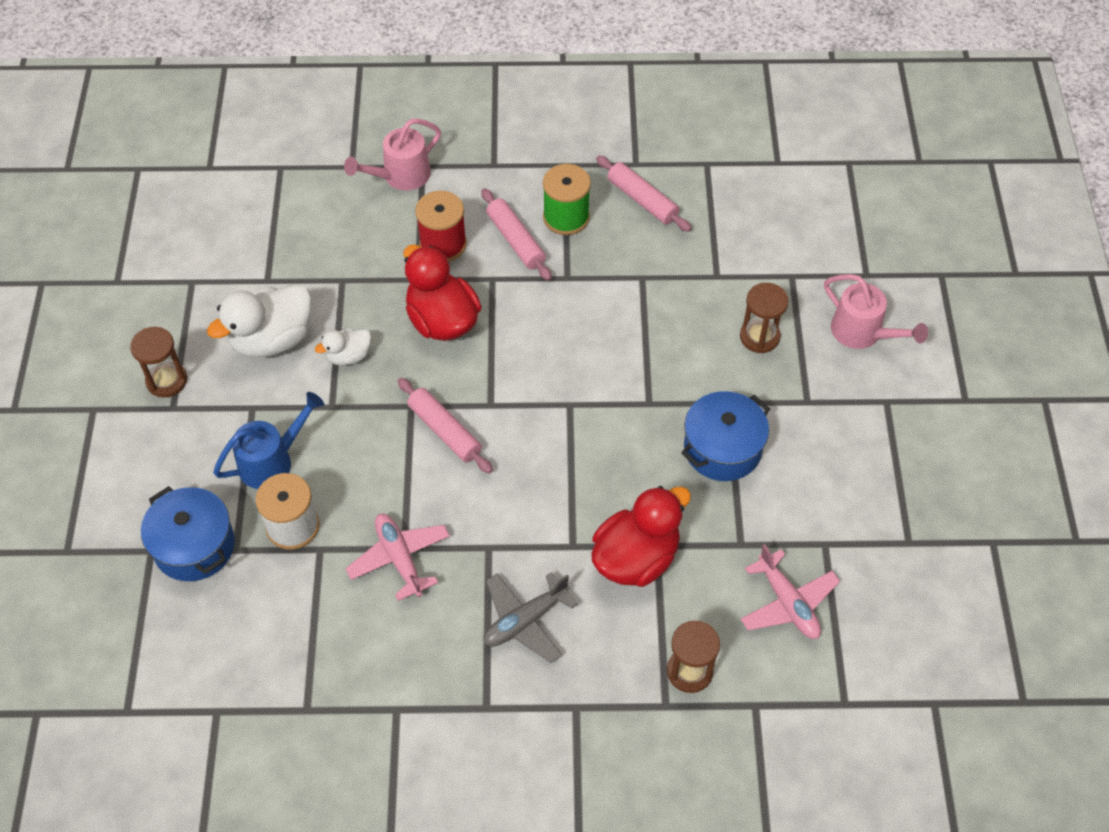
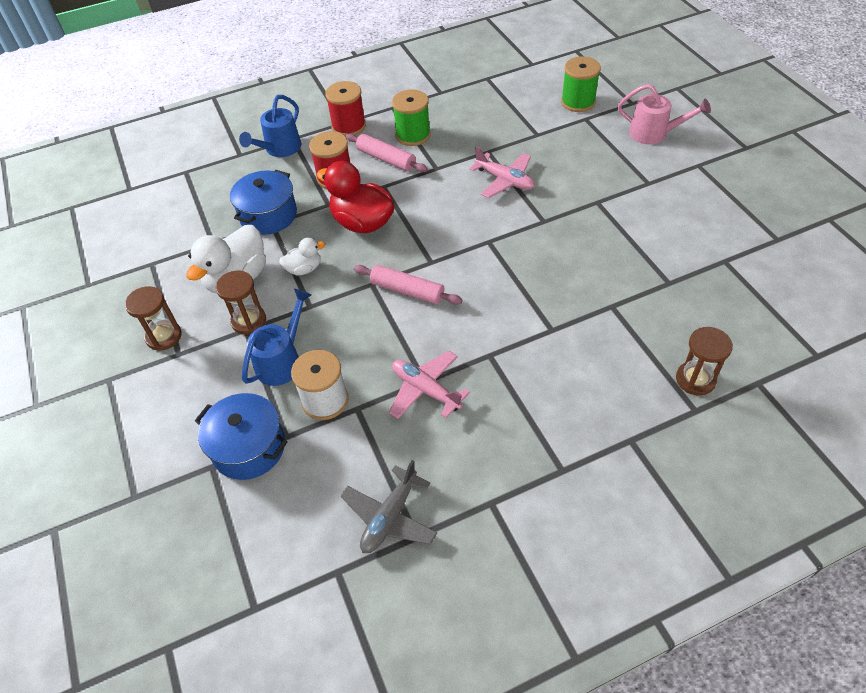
camera: 20 degrees left, 5 degrees down
white duck [315,328,371,365] -> white duck turned 150 degrees counterclockwise [279,238,325,275]
pink watering can [344,119,441,191] -> blue watering can [239,95,301,157]
grey plane [484,572,578,663] -> grey plane moved to [341,460,437,553]
red duck [591,486,691,587] -> none
pink rolling pin [596,156,692,232] -> none
blue pot [681,391,770,481] -> blue pot moved to [230,170,297,235]
brown hourglass [740,283,789,353] -> brown hourglass moved to [216,271,266,335]
pink plane [741,544,840,639] -> pink plane moved to [469,146,534,198]
none -> red spool [325,81,366,136]
none -> green spool [561,57,601,112]

